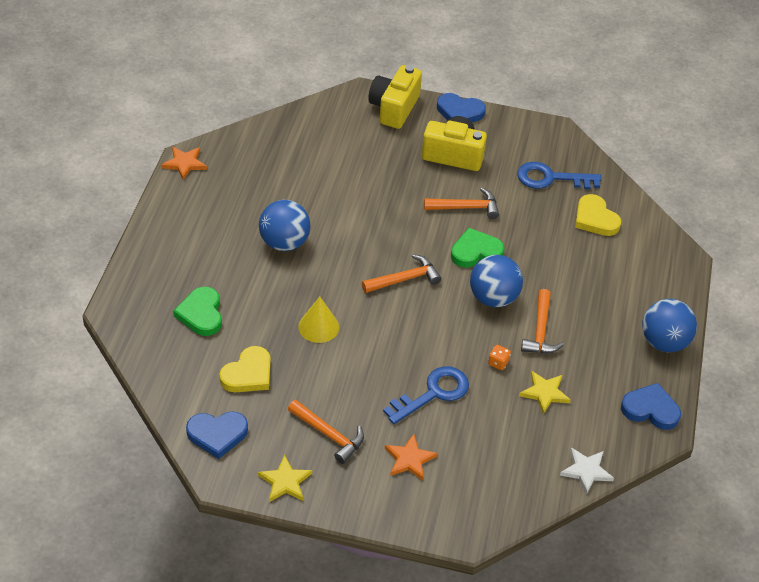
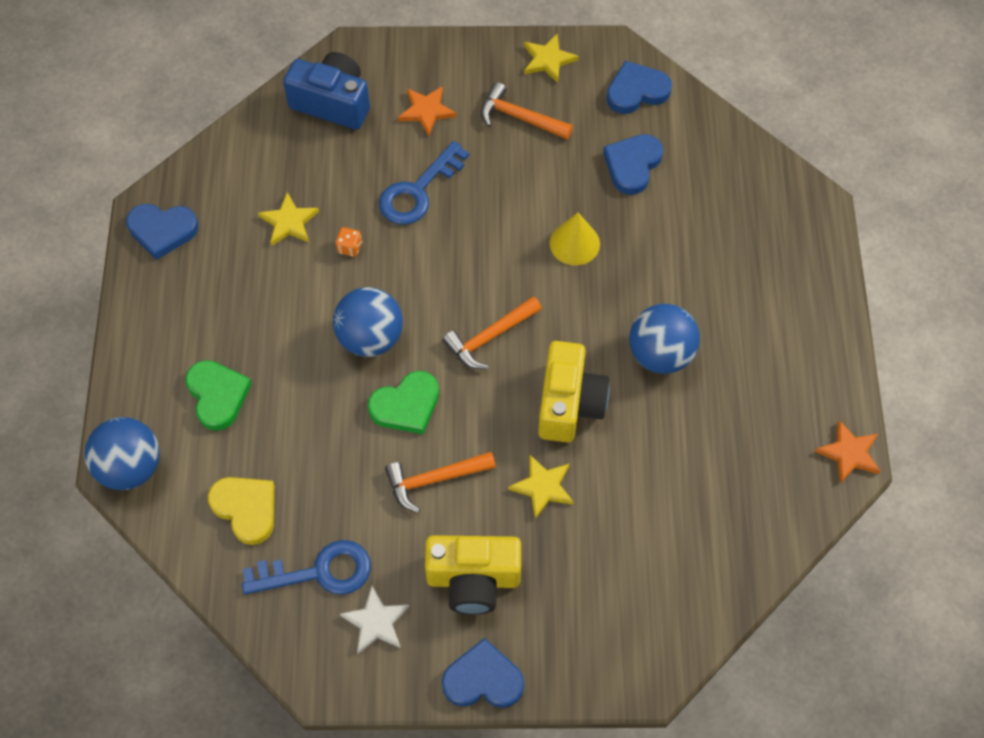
camera: 170 degrees right, 15 degrees up
green heart [173,287,222,336] -> green heart moved to [186,360,252,431]
yellow heart [219,346,271,392] -> blue heart [603,134,663,195]
yellow camera [368,65,422,129] -> yellow camera moved to [538,341,610,443]
orange hammer [521,289,564,353] -> none
white star [560,448,614,495] -> white star moved to [340,586,409,654]
blue ball [642,299,697,352] -> blue ball moved to [84,417,160,490]
none -> blue camera [283,52,370,130]
none -> yellow star [508,455,574,519]

